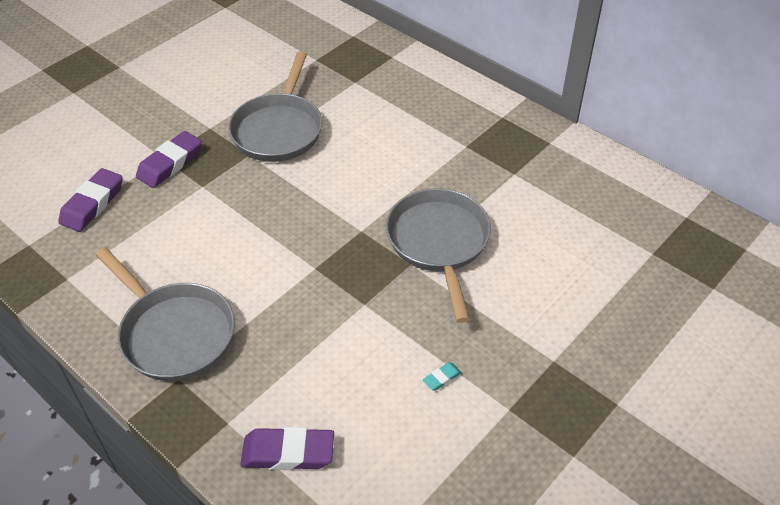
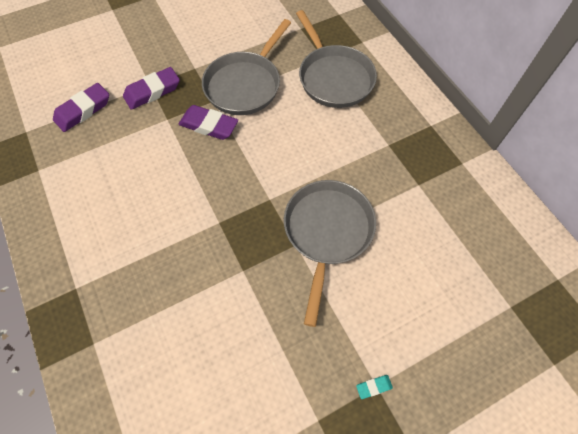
camera: 20 degrees right, 15 degrees up
grey pan [95,247,235,381] -> grey pan moved to [296,10,377,108]
purple eraser [240,427,334,470] -> purple eraser moved to [179,105,238,140]
turquoise eraser [423,362,462,391] -> turquoise eraser moved to [356,375,393,399]

